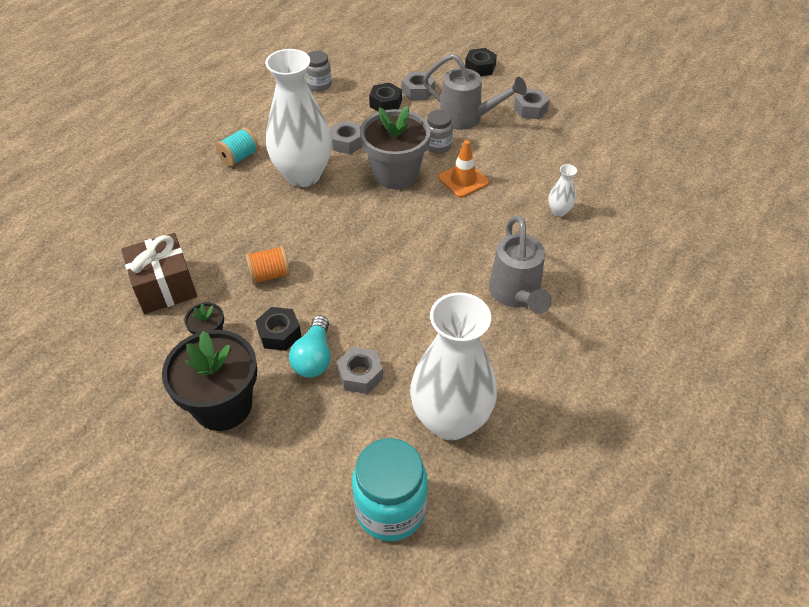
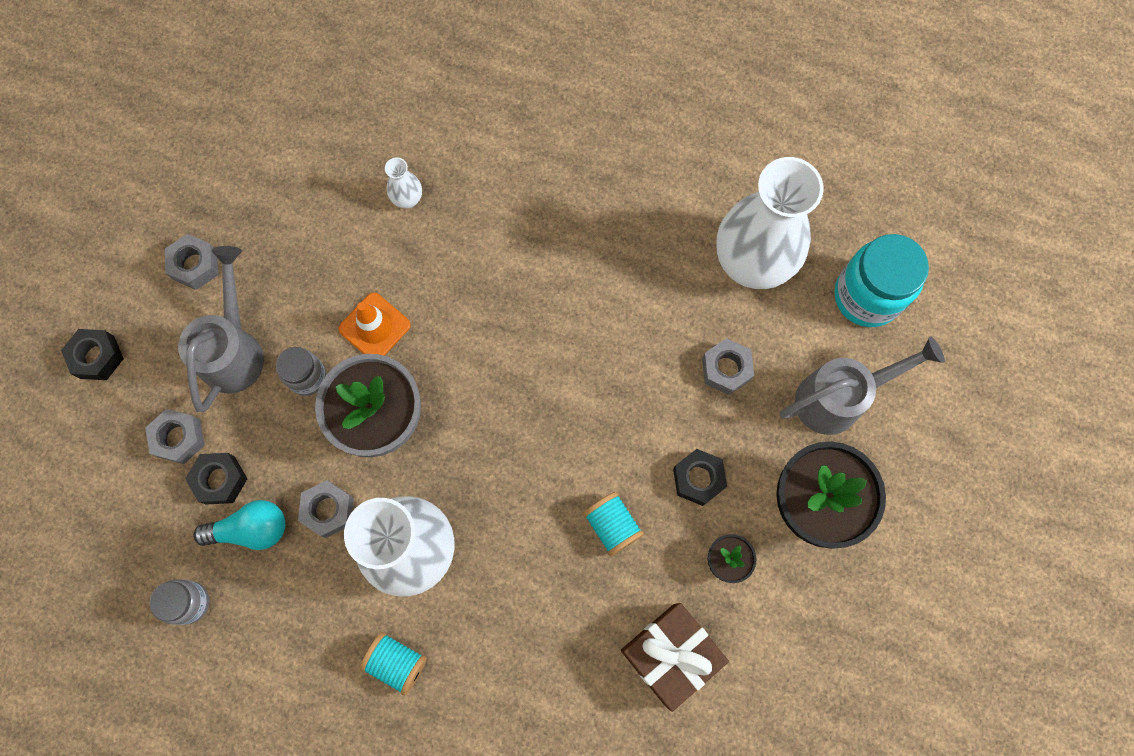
camera: 105 degrees left, 25 degrees up
orange spool [245,246,290,284] -> turquoise spool [583,492,644,556]
turquoise light bulb [289,315,331,378] -> turquoise light bulb moved to [193,500,285,550]
grey watering can [489,215,552,314] -> grey watering can moved to [780,336,945,435]

